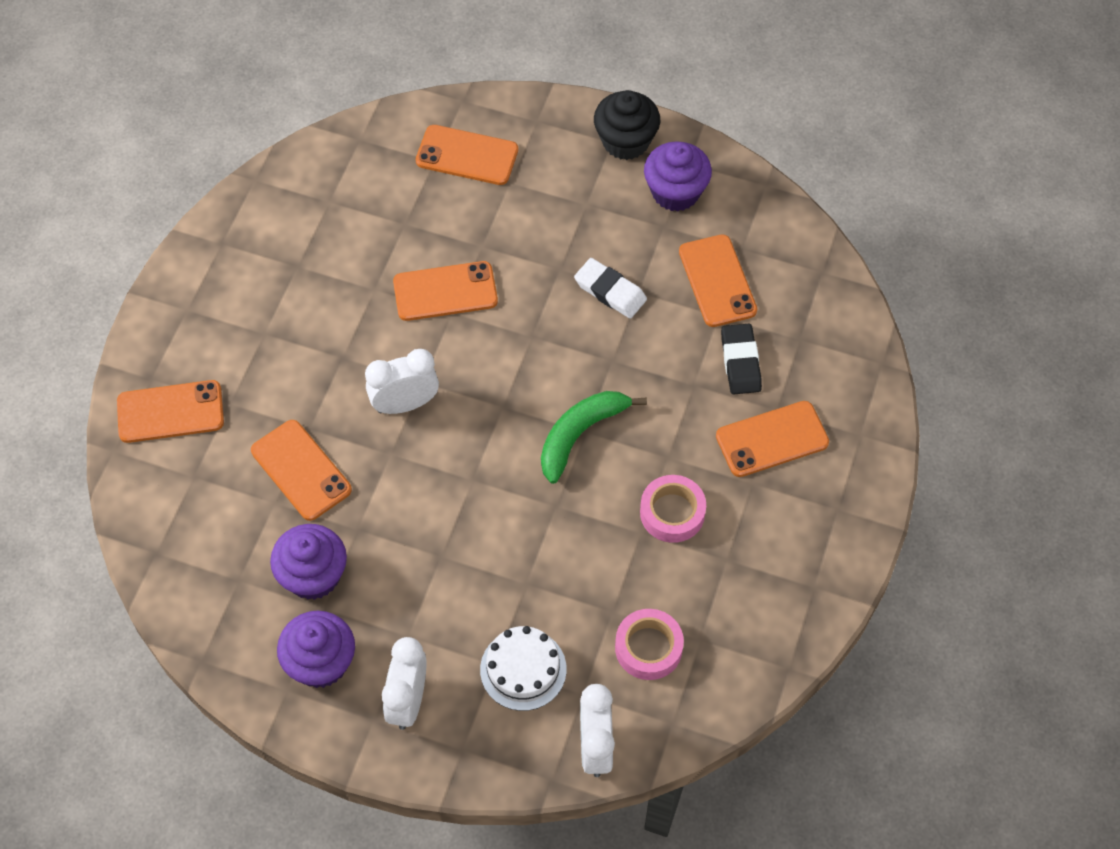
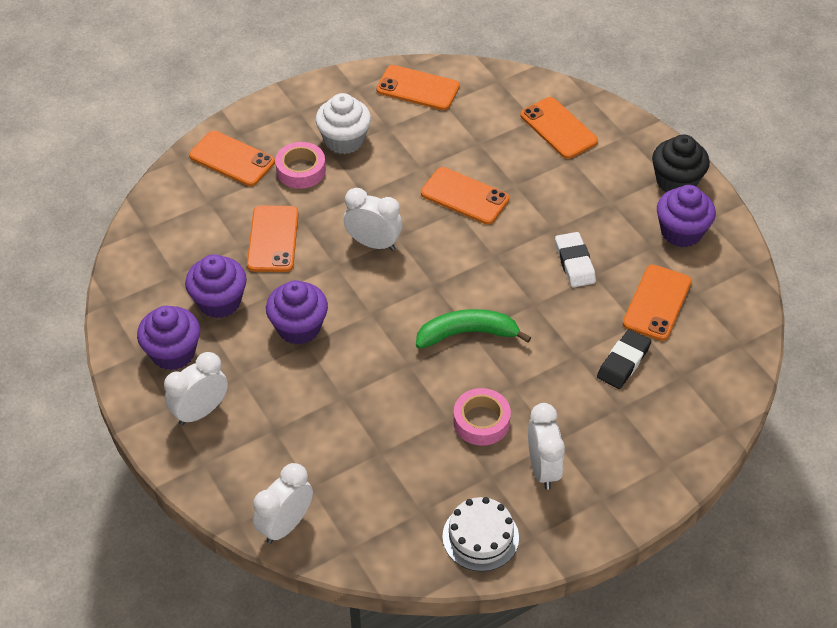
camera: 40 degrees right, 10 degrees down
white cake [480,626,567,711] -> white cake moved to [442,497,519,572]
pink tape [615,609,684,680] -> pink tape moved to [275,142,326,189]
orange phone [716,401,829,477] -> orange phone moved to [376,65,460,110]
none -> purple cupcake [266,280,328,345]
none -> white cupcake [316,93,371,154]
none -> white clock [528,403,565,490]

